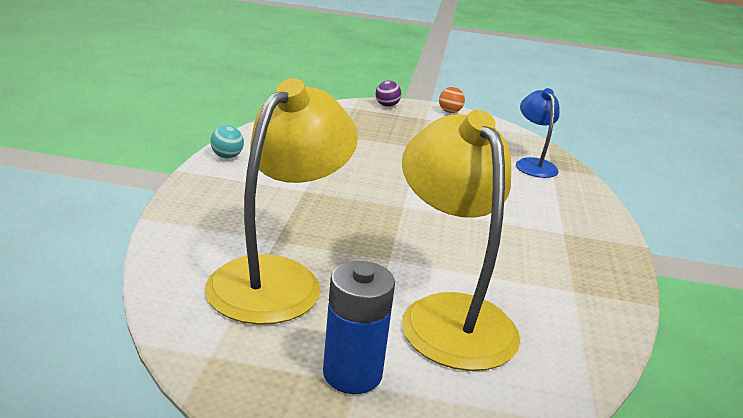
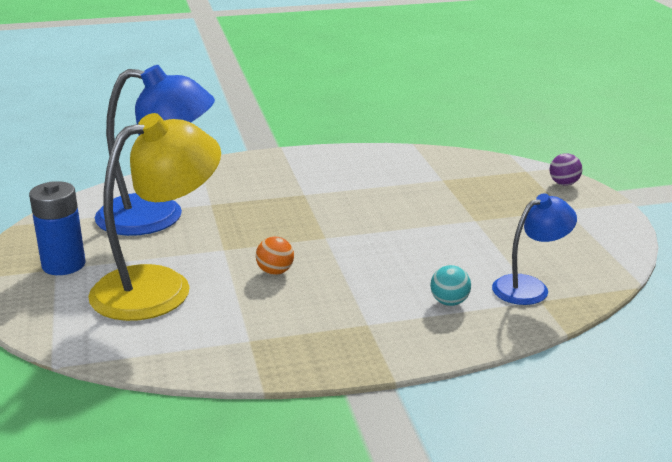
camera: 70 degrees right, 0 degrees up
yellow lamp [205,78,358,325] -> blue lamp [95,65,215,236]
turquoise ball [210,125,244,158] -> turquoise ball moved to [430,265,471,306]
orange ball [439,87,465,113] -> orange ball moved to [256,237,294,275]

